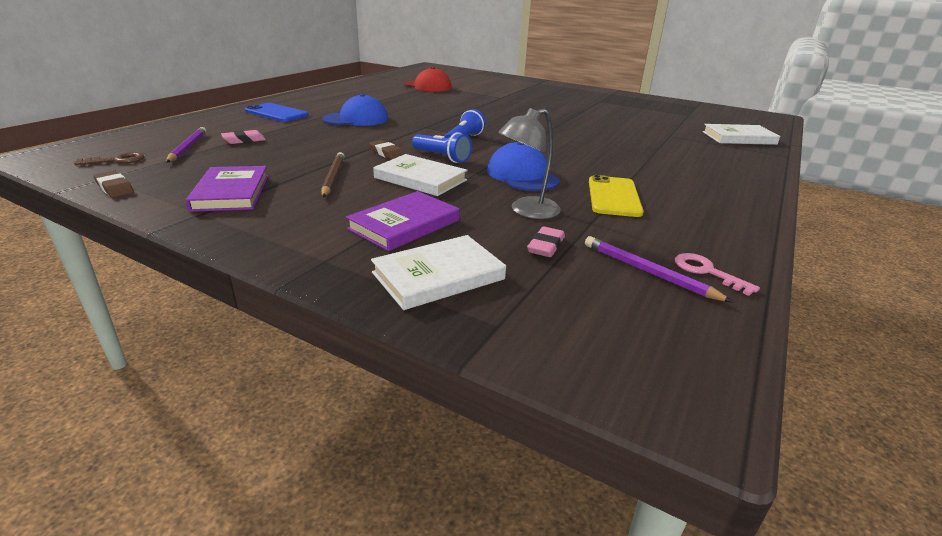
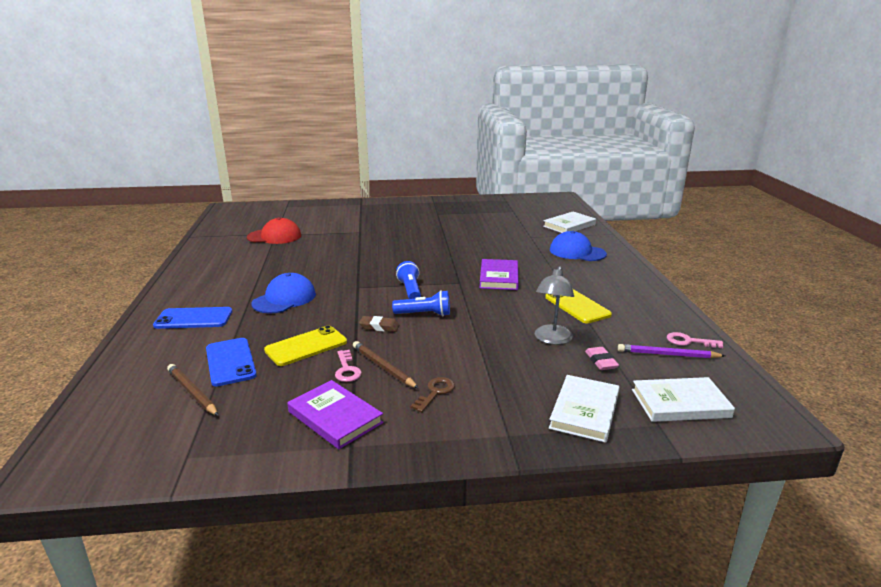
camera: 35 degrees left, 5 degrees down
brown key [74,152,145,165] -> brown key moved to [411,377,455,412]
brown eraser [93,171,134,198] -> none
purple pencil [166,127,207,162] -> brown pencil [167,364,219,416]
pink eraser [221,130,266,144] -> blue phone [206,338,257,387]
purple book [346,191,460,251] -> purple book moved to [480,259,519,290]
white book [373,154,468,196] -> white book moved to [632,377,735,422]
blue cap [487,142,560,191] -> blue cap moved to [550,231,607,261]
none -> yellow phone [264,325,347,366]
none -> pink key [335,350,362,382]

